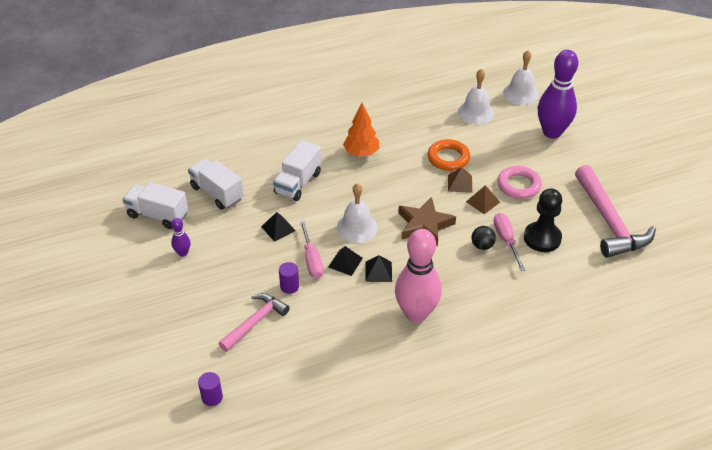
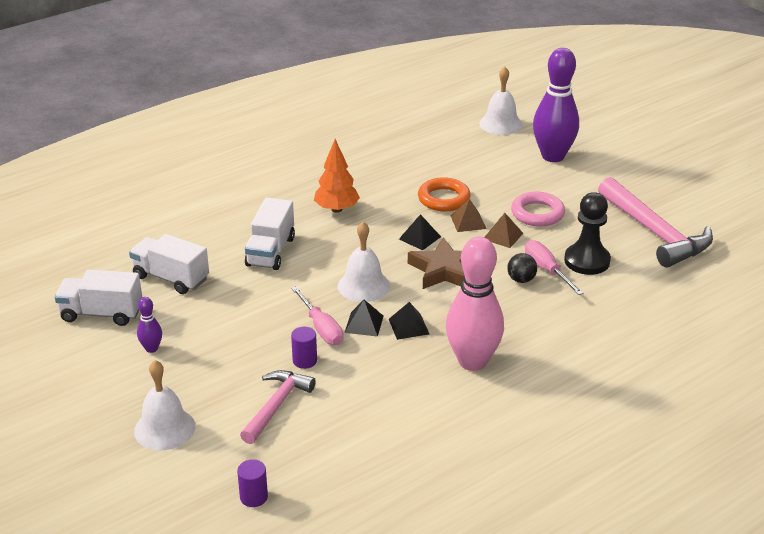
camera: 15 degrees left, 10 degrees down
black pyramid [261,212,296,242] -> black pyramid moved to [399,214,441,250]
white bell [458,69,494,125] -> white bell moved to [134,360,195,450]

